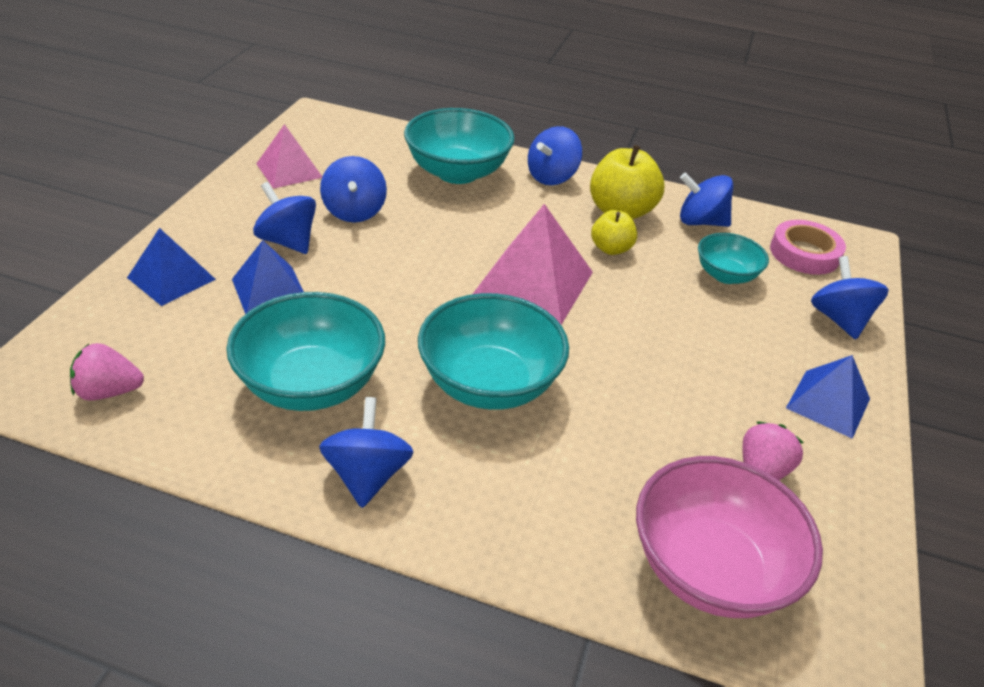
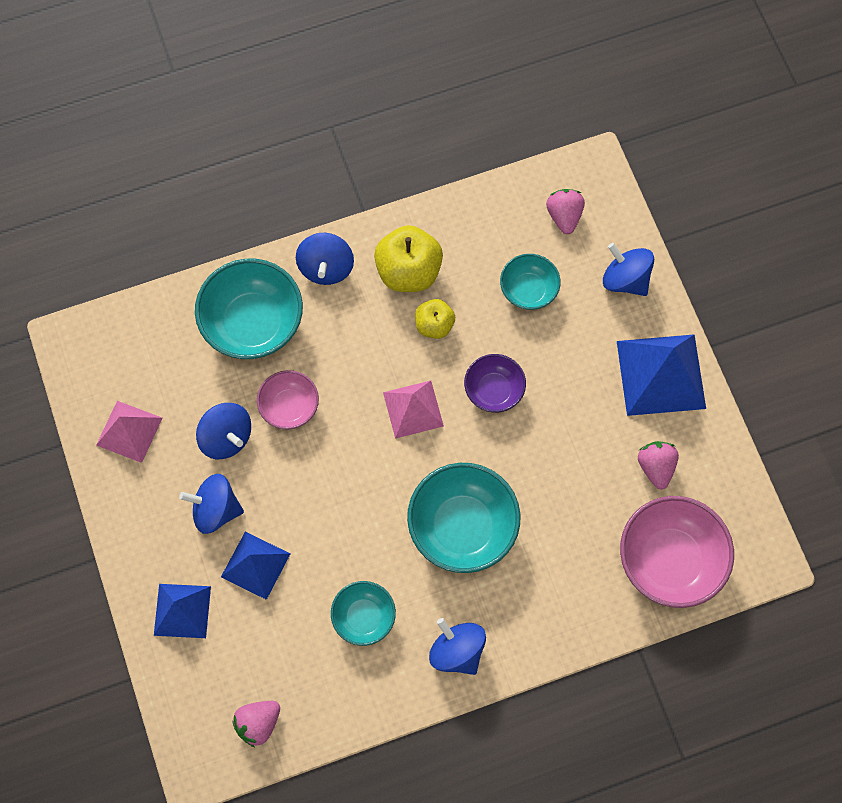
camera: 35 degrees left, 30 degrees up
turquoise bowl [226,292,385,411] -> turquoise bowl [331,581,396,646], size x0.57
pink pyramid [473,204,593,325] -> pink pyramid [383,381,444,439], size x0.63
blue spinning top [680,173,733,227] -> none
pink tape [770,220,846,275] -> pink strawberry [546,189,585,234]
blue pyramid [786,355,870,439] -> blue pyramid [617,334,706,416], size x1.60
none -> pink bowl [257,370,319,429]
none -> purple bowl [464,354,526,413]

